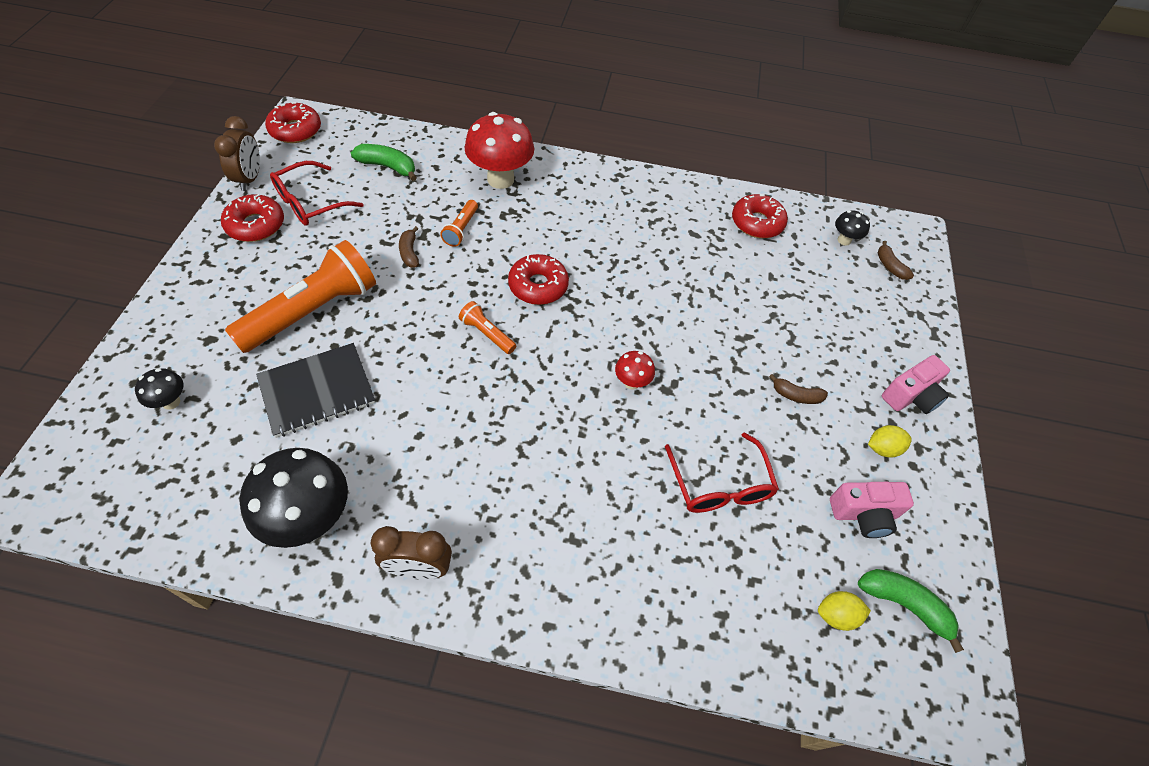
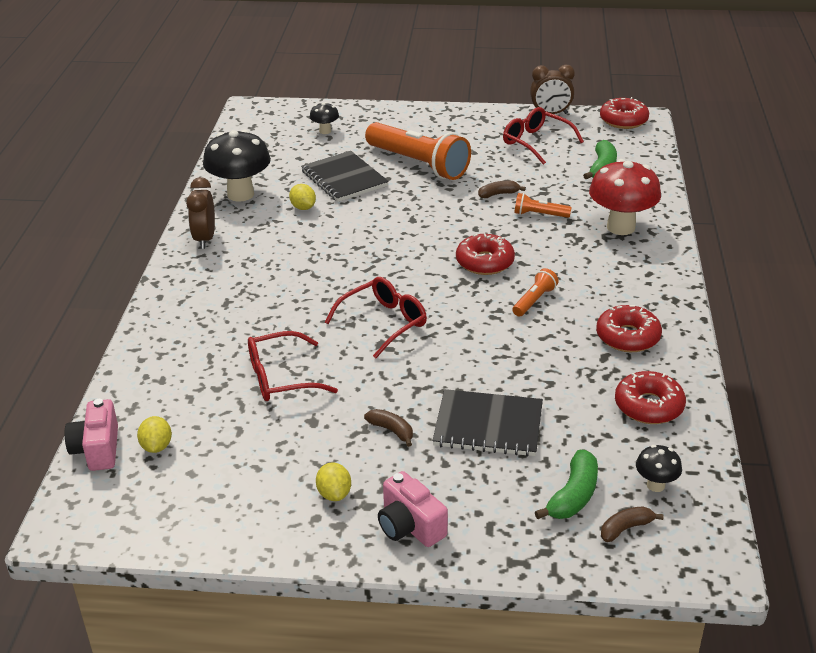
camera: 90 degrees right, 20 degrees down
red donut [221,194,284,242] -> red donut moved to [596,305,662,352]
orange flashlight [459,301,516,354] -> orange flashlight moved to [512,268,559,317]
red mushroom [615,351,655,390] -> red glasses [325,277,427,358]
brown banana [769,374,828,404] -> brown banana turned 120 degrees clockwise [364,409,413,447]
pink camera [830,482,914,538] -> pink camera moved to [65,399,118,471]
green banana [858,569,964,653] -> green banana moved to [535,450,598,519]
none -> yellow lemon [289,184,316,210]
none -> black notebook [433,389,543,457]

